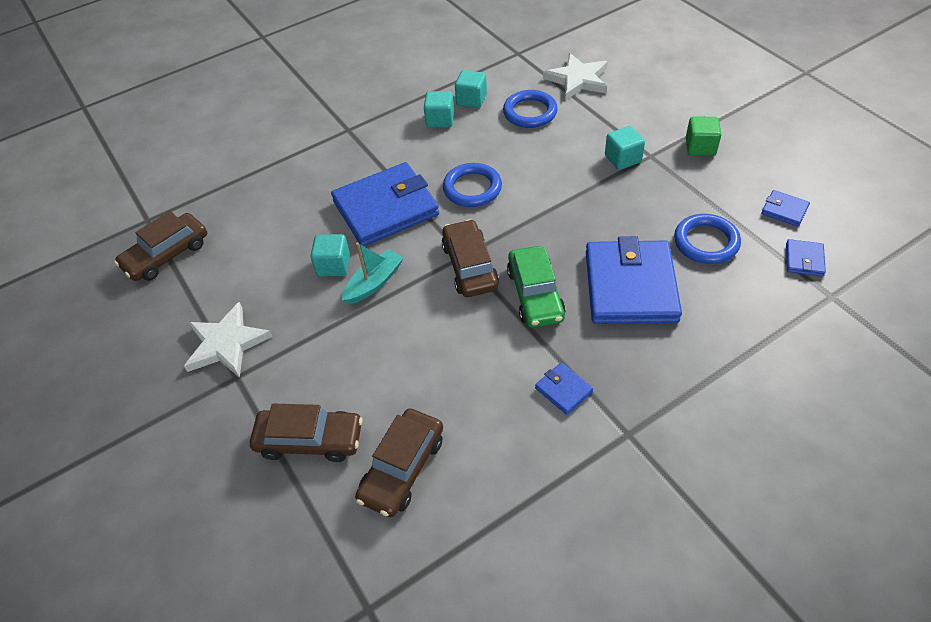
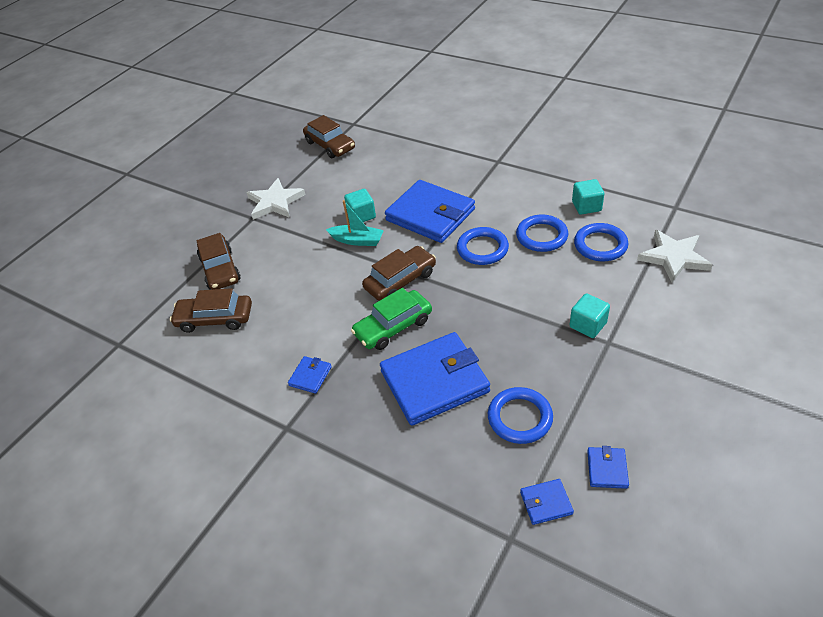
camera: 65 degrees right, 5 degrees down
brown car [114,211,207,281] -> brown car turned 150 degrees counterclockwise [303,115,355,158]
turquoise cube [424,91,454,128] -> none
green cube [686,116,722,156] -> none
none -> blue ring [516,214,568,252]

